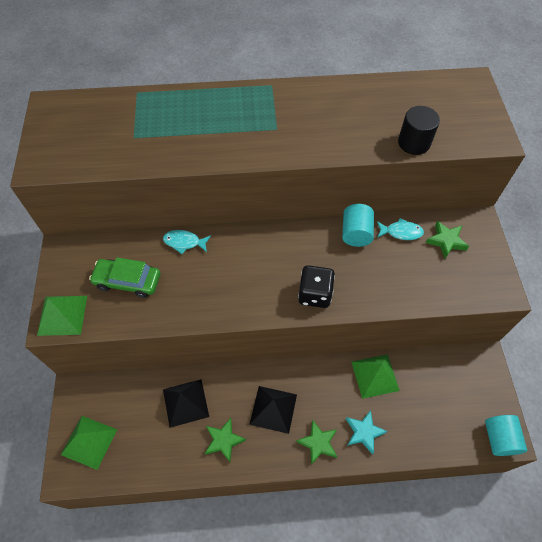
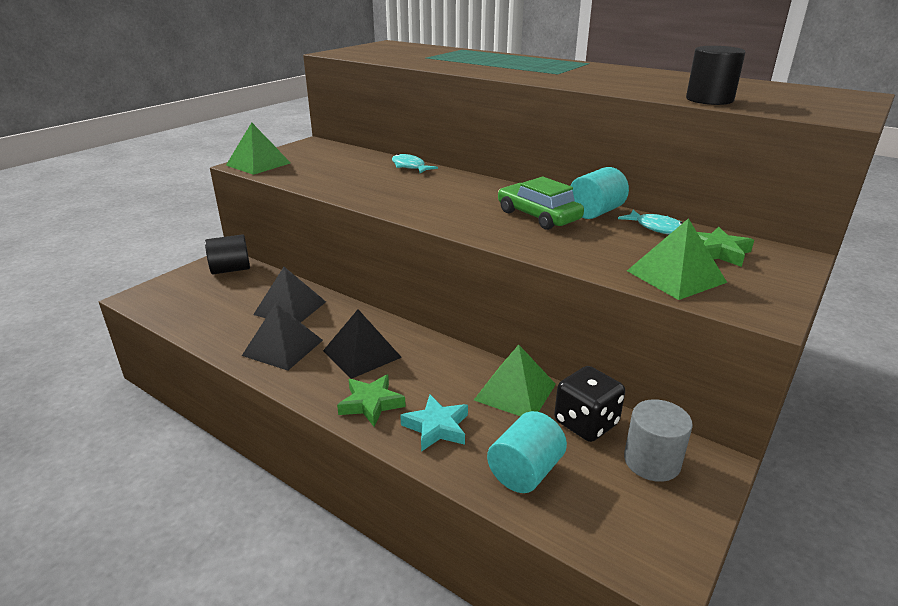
camera: 40 degrees right, 30 degrees down
green pyramid [61,416,117,470] -> green pyramid moved to [627,218,727,300]
green car [89,257,160,298] -> green car moved to [498,177,584,230]
green star [205,418,246,462] -> black pyramid [242,303,323,371]
black dice [298,265,335,308] -> black dice moved to [554,366,625,442]
turquoise cylinder [485,415,527,456] -> turquoise cylinder moved to [487,411,567,493]
none -> black cylinder [205,234,250,274]
none -> grey cylinder [624,399,693,482]

